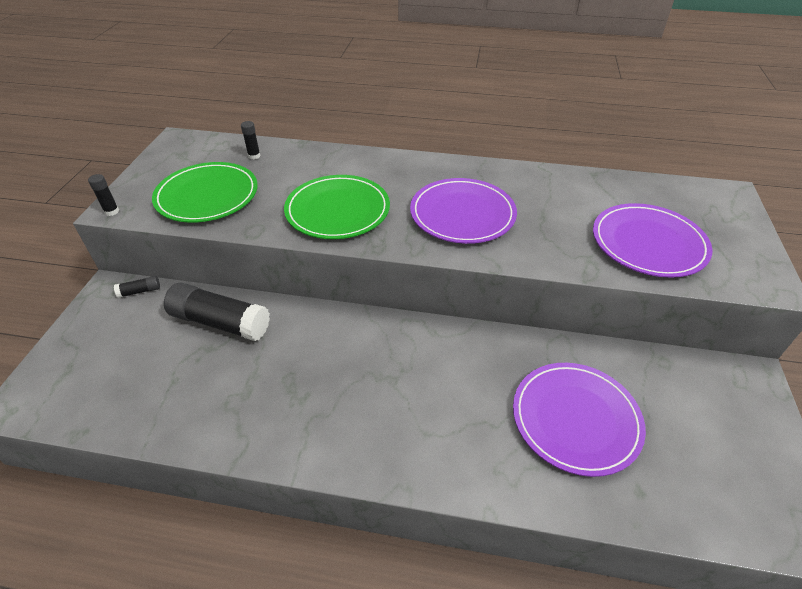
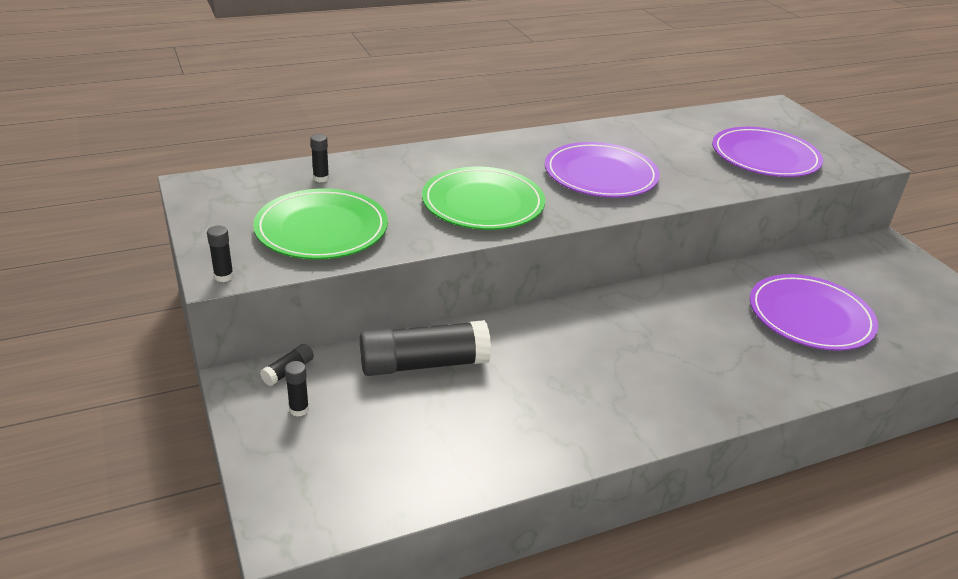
camera: 35 degrees left, 10 degrees down
none -> black glue stick [285,361,309,417]

